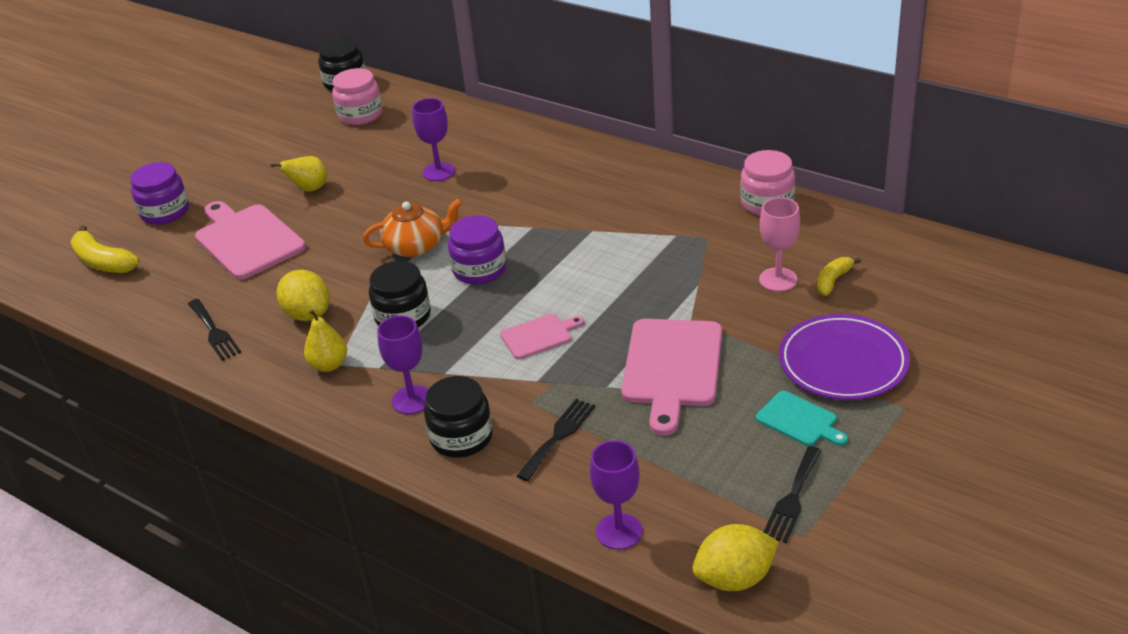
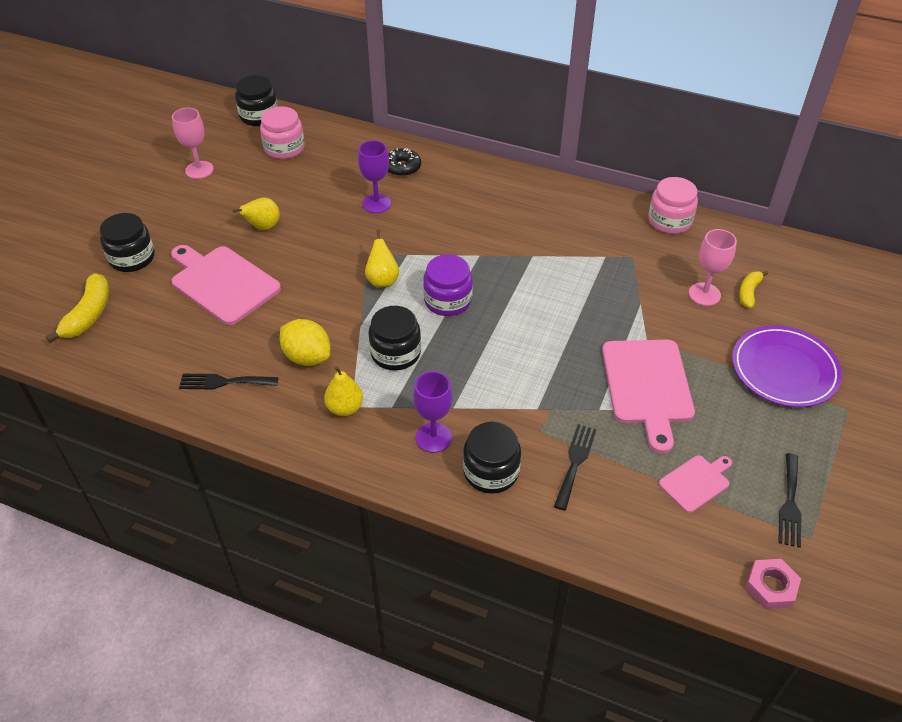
camera: 15 degrees left, 10 degrees up
yellow banana [70,225,140,273] -> yellow banana turned 105 degrees counterclockwise [46,273,109,343]
purple jar [130,162,189,225] -> black jar [100,213,155,272]
black fork [188,299,241,361] -> black fork turned 135 degrees clockwise [179,374,279,390]
orange teapot [363,198,463,257] -> yellow pear [365,229,399,288]
pink cutting board [500,314,584,359] -> pink cutting board moved to [659,455,732,513]
purple goblet [590,440,643,550] -> none
yellow lemon [692,524,779,591] -> pink nut [745,559,801,609]
turquoise cutting board [756,391,848,446] -> none
none -> pink goblet [172,108,213,179]
none -> black donut [388,148,421,177]

